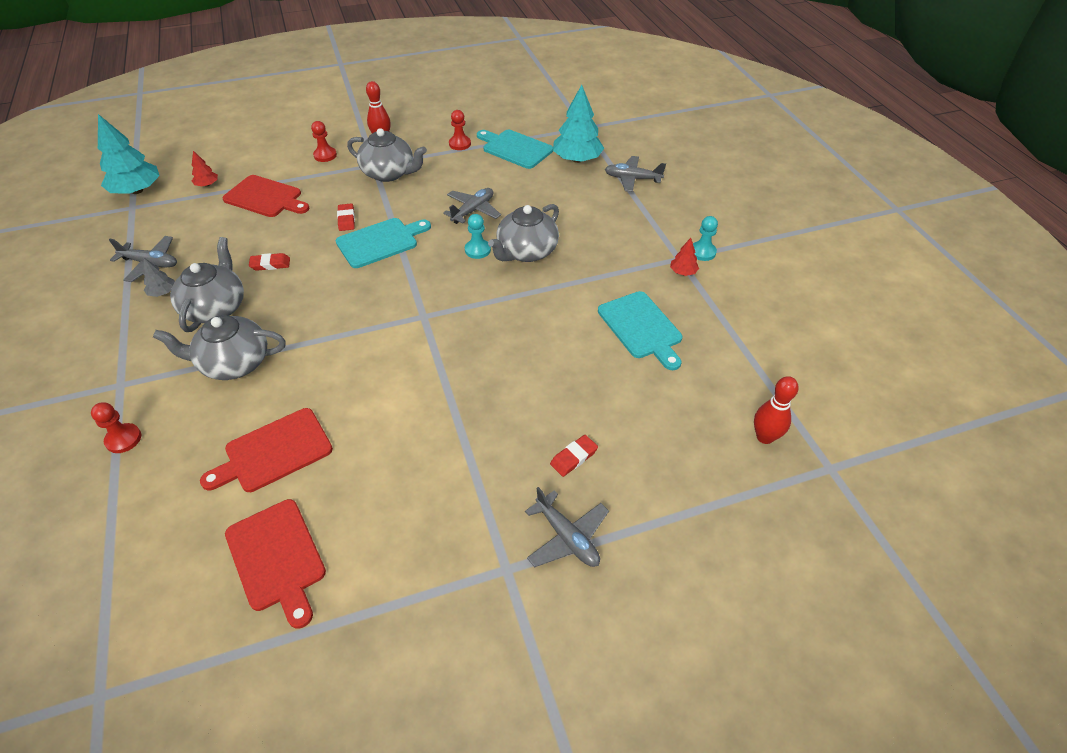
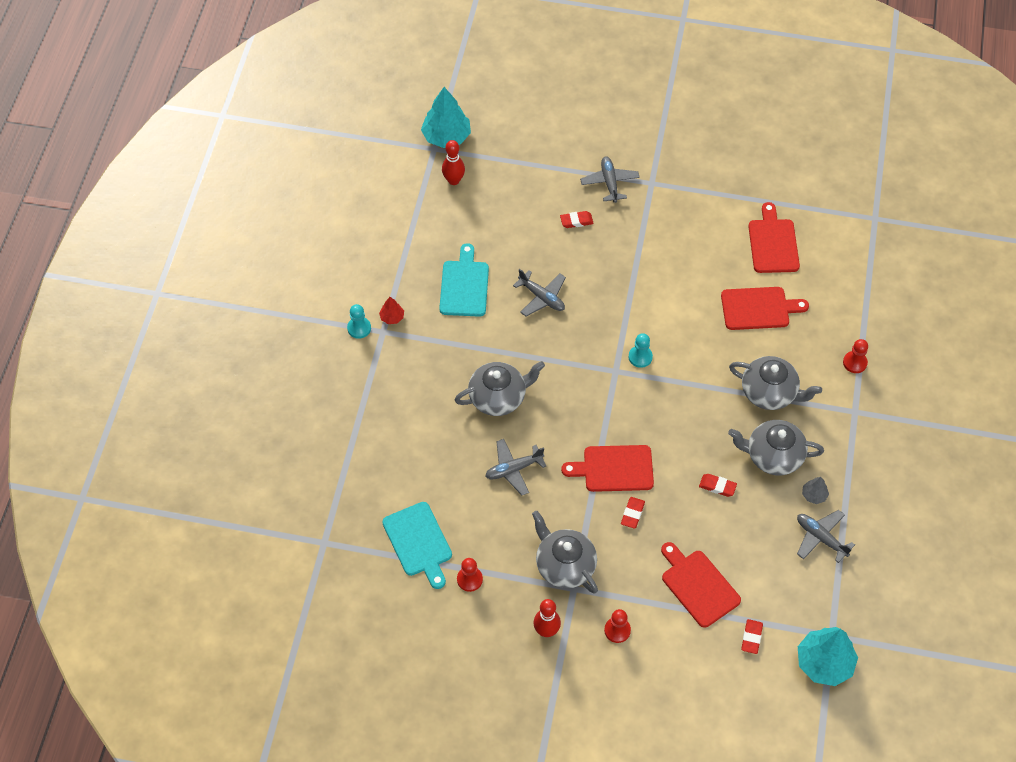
camera: 150 degrees left, 10 degrees up
grey teapot [170,237,244,332] -> grey teapot turned 60 degrees clockwise [728,420,824,475]
red tree [192,151,218,187] -> red eraser [742,619,763,654]
turquoise cutting board [336,218,431,268] -> red cutting board [561,445,654,492]
turquoise pawn [465,214,491,259] -> turquoise pawn moved to [629,333,653,368]
turquoise tree [553,85,604,163] -> turquoise tree moved to [421,87,471,148]
grey plane [605,156,666,192] -> grey plane moved to [513,269,566,317]

